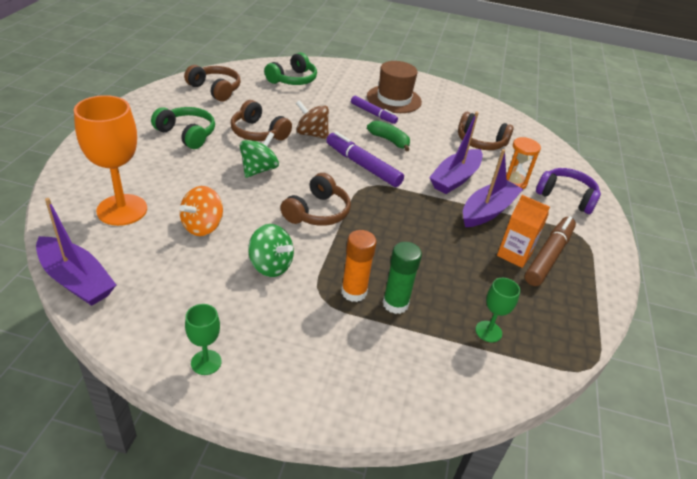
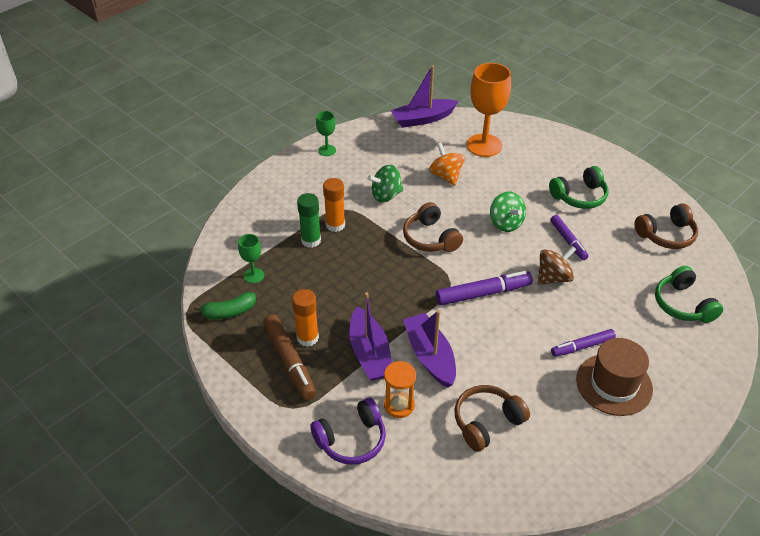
camera: 125 degrees right, 5 degrees up
brown headphones [231,100,292,141] -> purple marker [550,215,589,260]
green banana [367,121,410,151] -> green banana moved to [194,292,256,319]
orange carton [497,195,550,268] -> orange glue stick [292,289,319,347]

